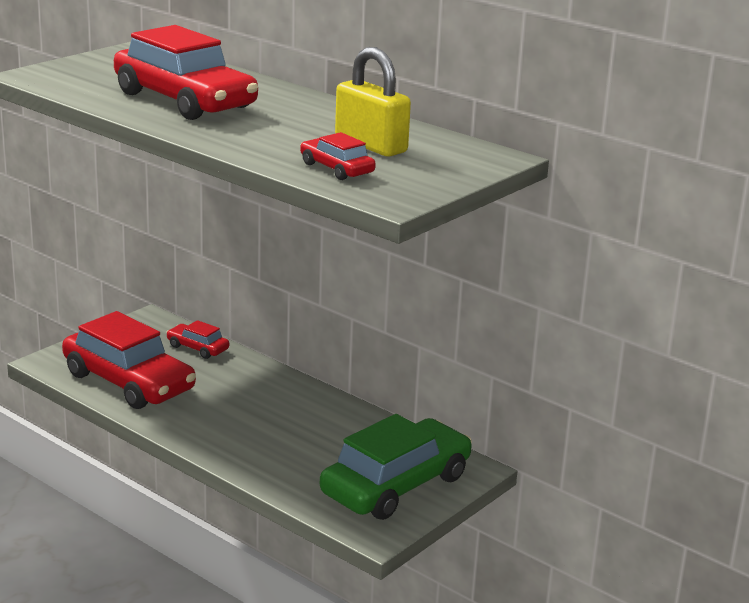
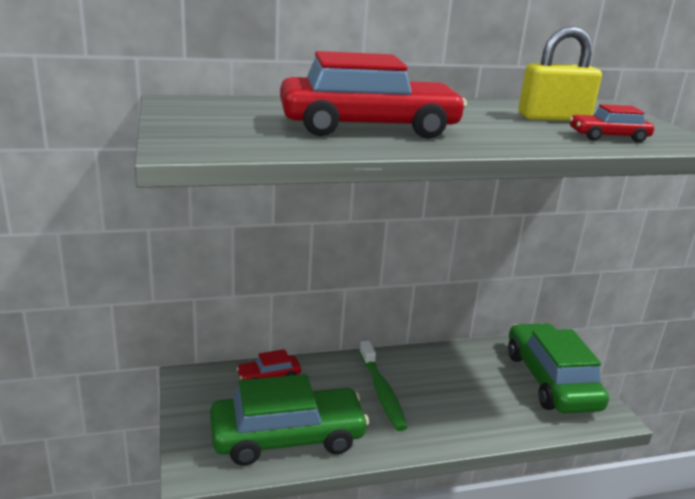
camera: 55 degrees left, 0 degrees up
red car [62,311,196,409] -> green car [210,374,369,465]
none -> green toothbrush [359,341,408,431]

